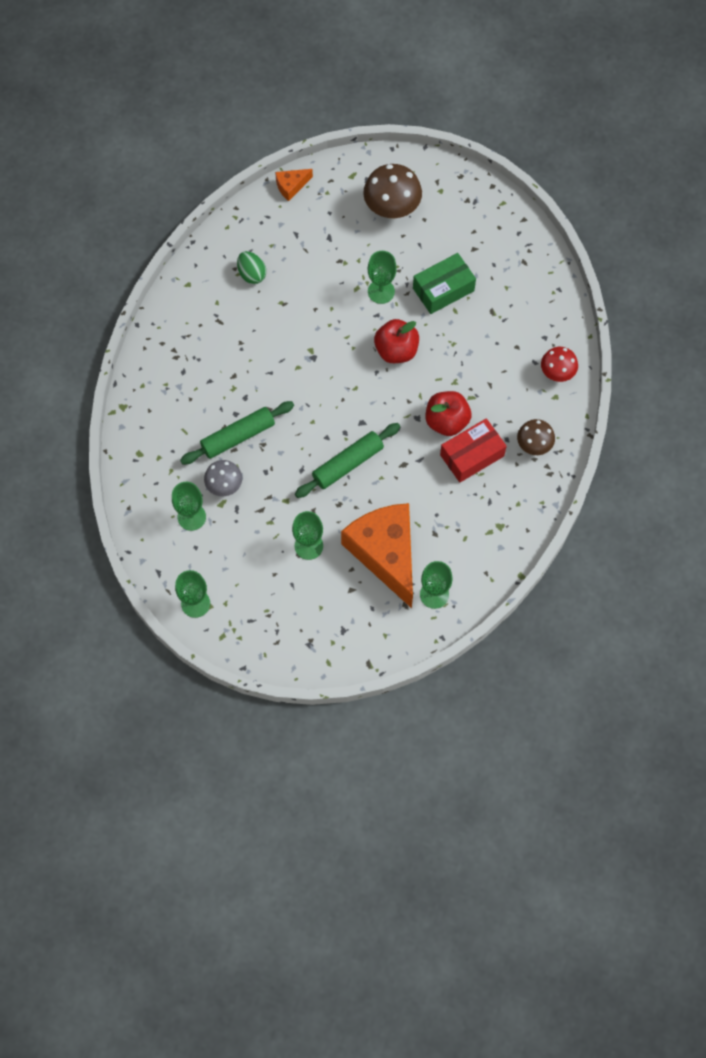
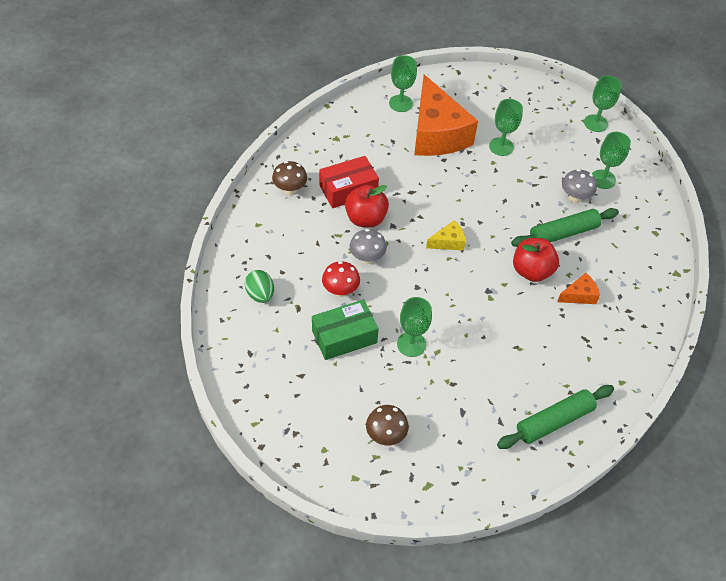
camera: 175 degrees left, 15 degrees down
green egg [237,251,266,284] -> green egg moved to [245,270,274,303]
orange cheese [275,169,313,201] -> orange cheese moved to [557,273,600,304]
green rolling pin [295,423,400,498] -> green rolling pin moved to [497,385,614,449]
brown mushroom [363,164,422,219] -> brown mushroom [366,405,409,445], size x0.61
red apple [374,319,419,363] -> red apple moved to [513,238,559,282]
red mushroom [541,347,578,382] -> red mushroom moved to [322,261,360,297]
none -> grey mushroom [350,229,387,264]
none -> yellow cheese [426,220,466,250]

